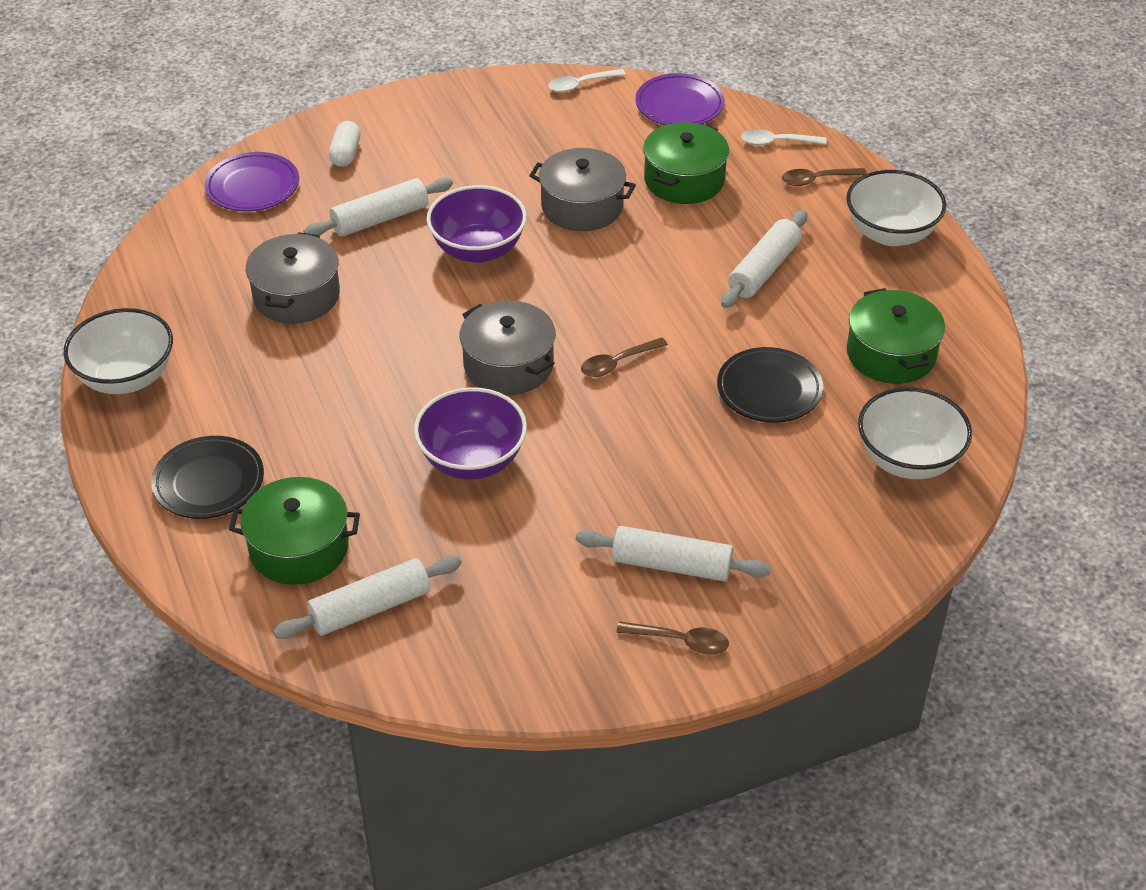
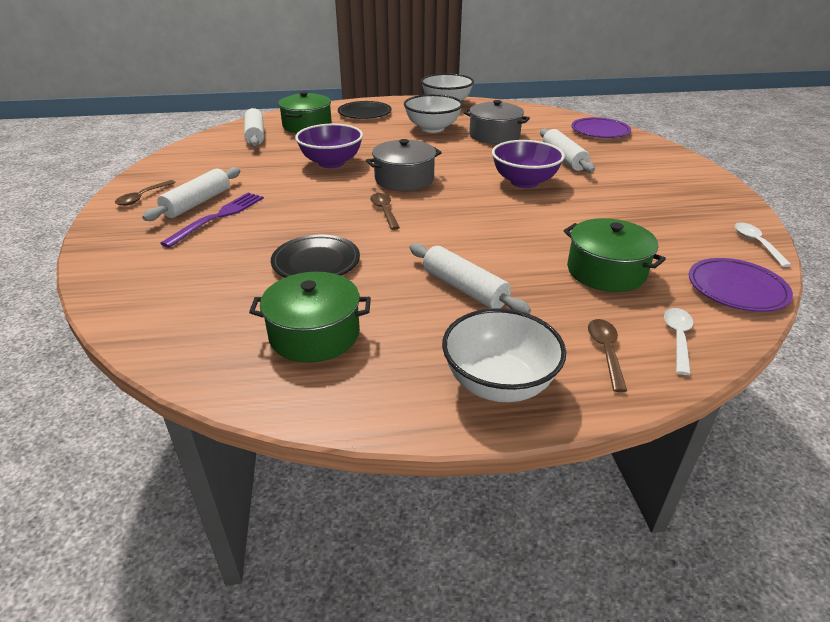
camera: 105 degrees right, 10 degrees down
white capsule [329,121,361,167] -> none
grey pot [529,148,636,231] -> none
white bowl [858,387,972,479] -> white bowl moved to [404,94,463,133]
none -> purple fork [160,192,264,248]

